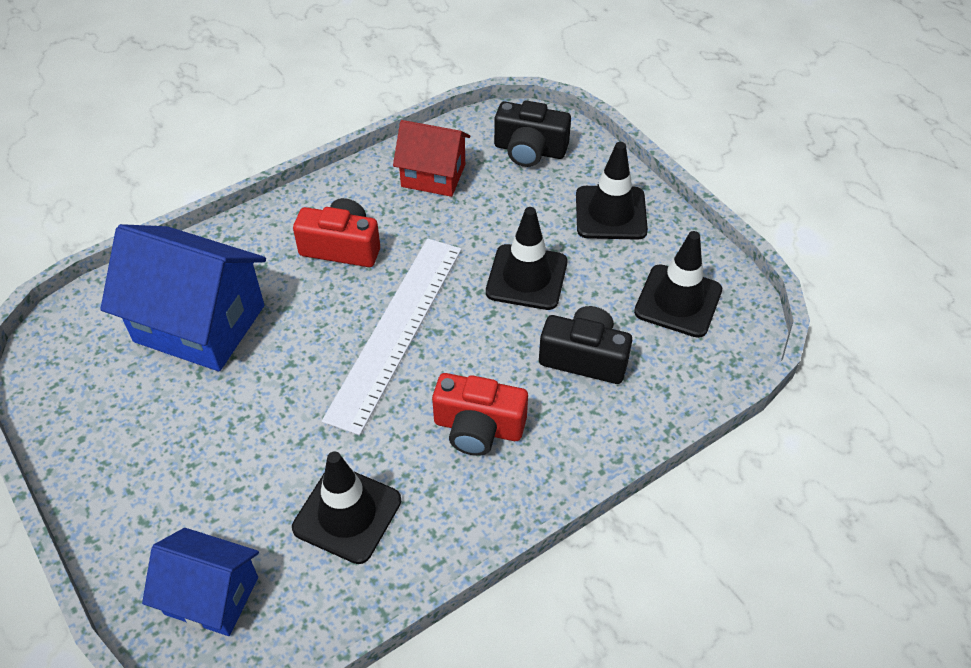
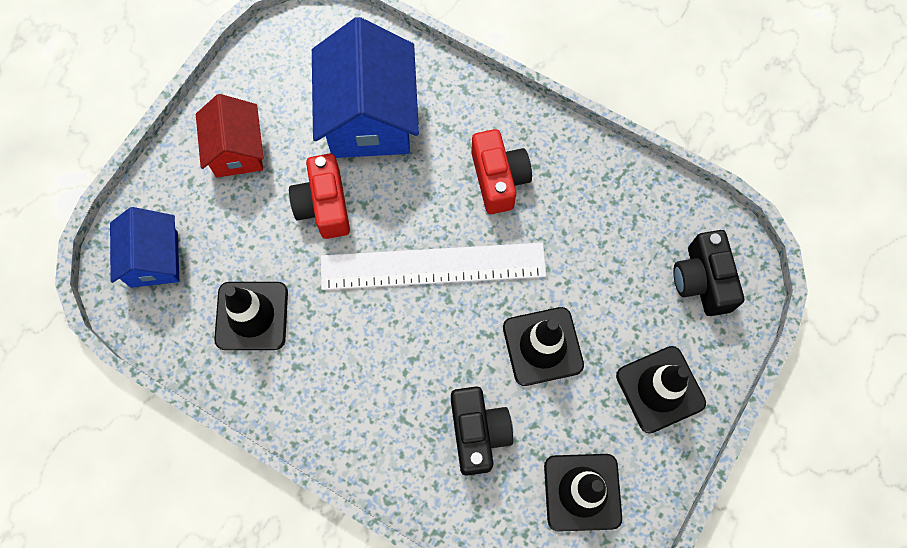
camera: 65 degrees right, 20 degrees up
red house [393,120,470,197] -> red house moved to [196,94,263,178]
red camera [432,373,528,456] -> red camera moved to [289,154,350,239]

